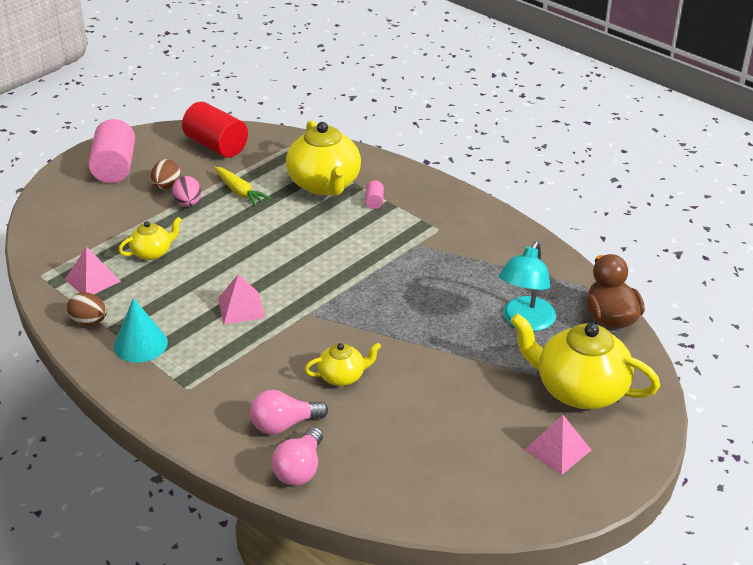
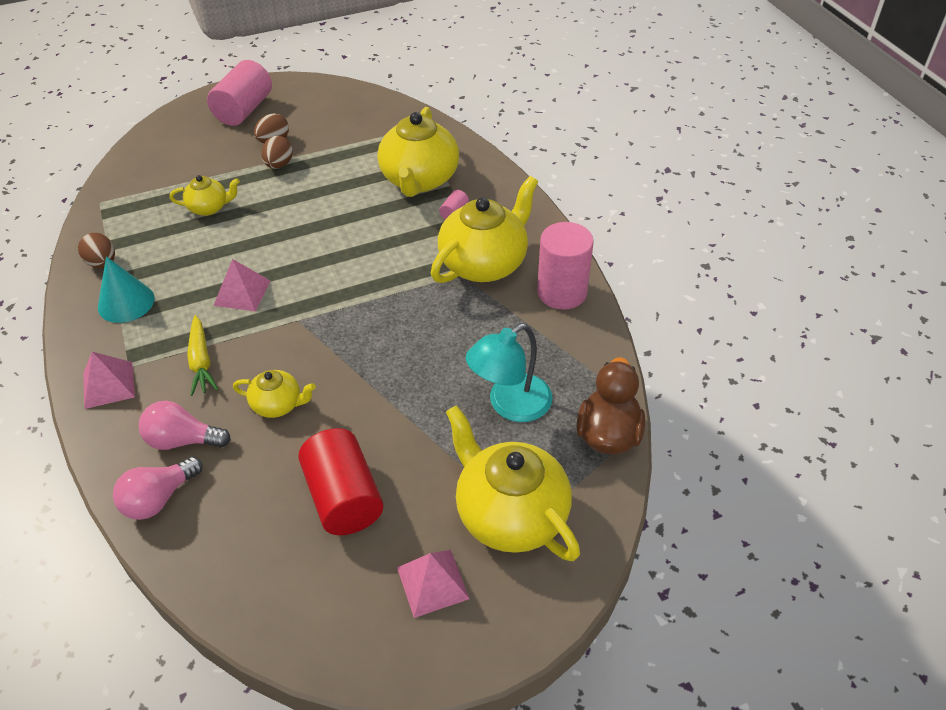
camera: 25 degrees right, 10 degrees up
pink pyramid [65,247,121,294] -> pink pyramid moved to [83,352,135,409]
pink egg [172,176,201,207] -> brown egg [261,136,293,169]
red cylinder [182,102,248,157] -> red cylinder moved to [298,428,383,535]
yellow carrot [214,167,271,207] -> yellow carrot moved to [187,315,218,396]
none -> yellow teapot [431,176,538,283]
none -> pink cylinder [537,222,594,310]

